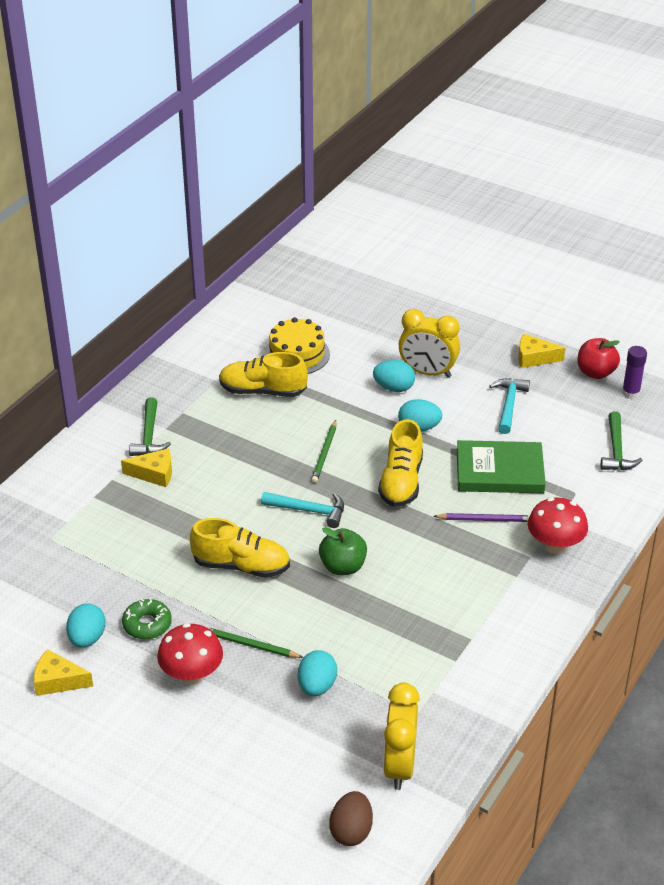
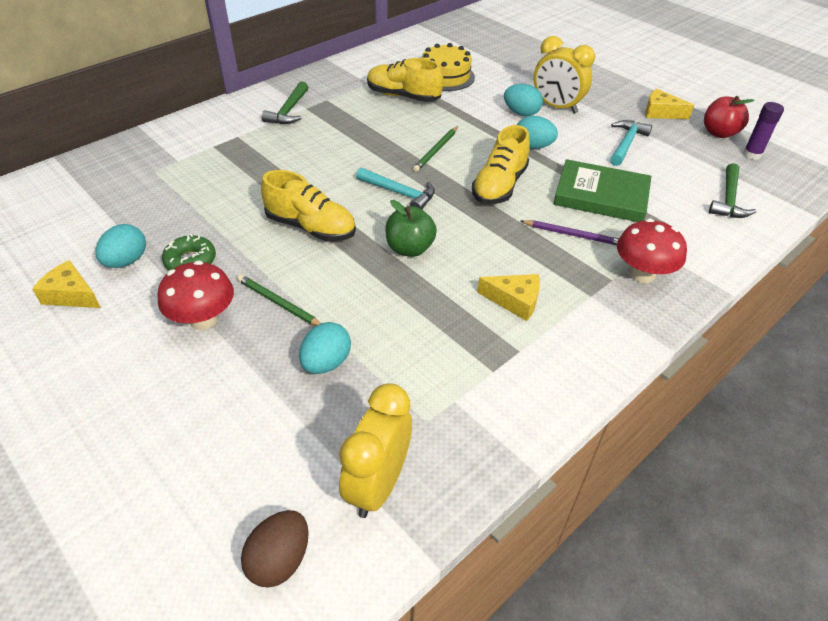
camera: 15 degrees right, 5 degrees up
yellow cheese [121,448,172,487] -> yellow cheese moved to [477,274,540,321]

